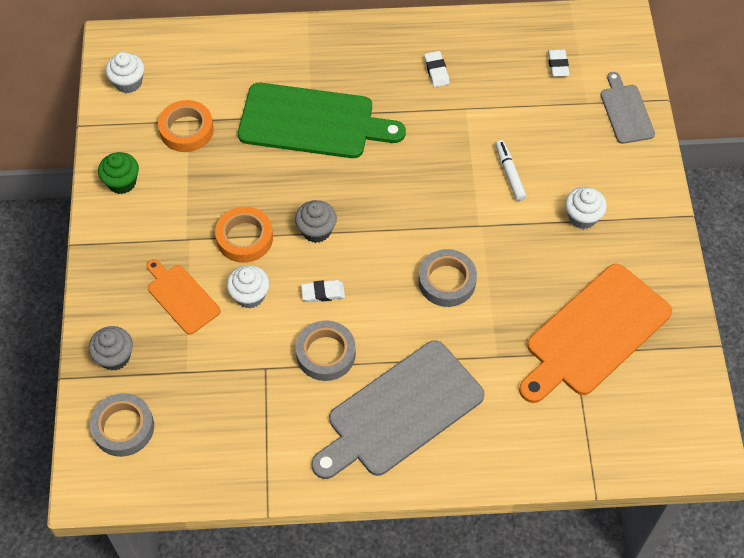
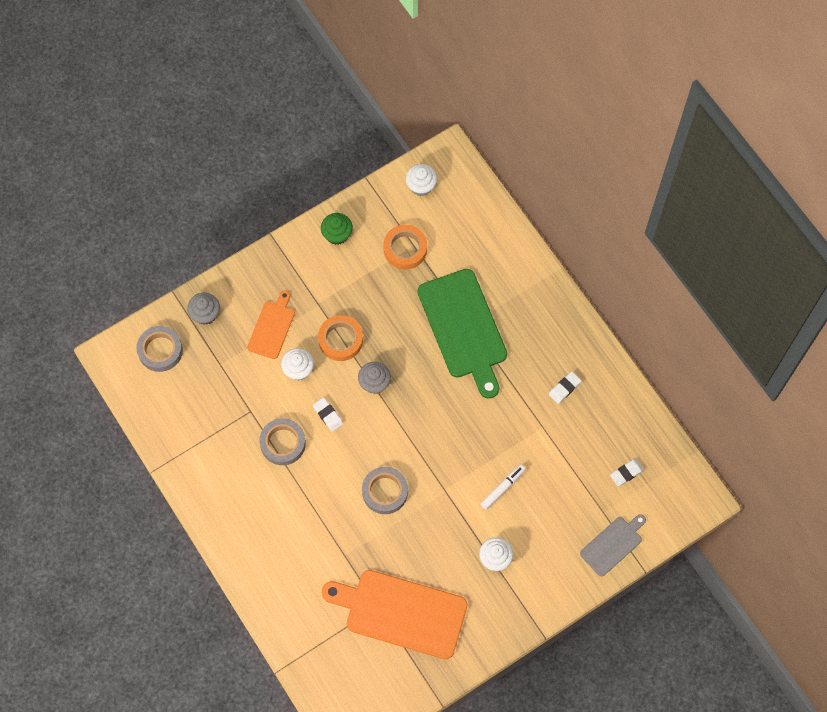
camera: 60 degrees right, 10 degrees up
grey cutting board [311,340,485,479] -> none

